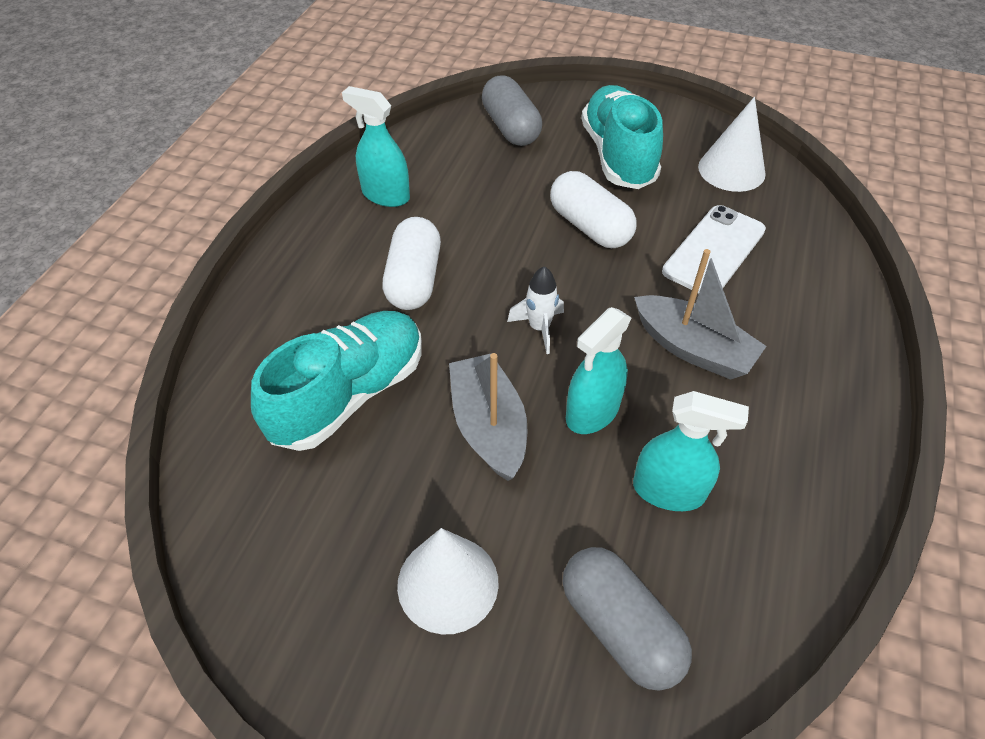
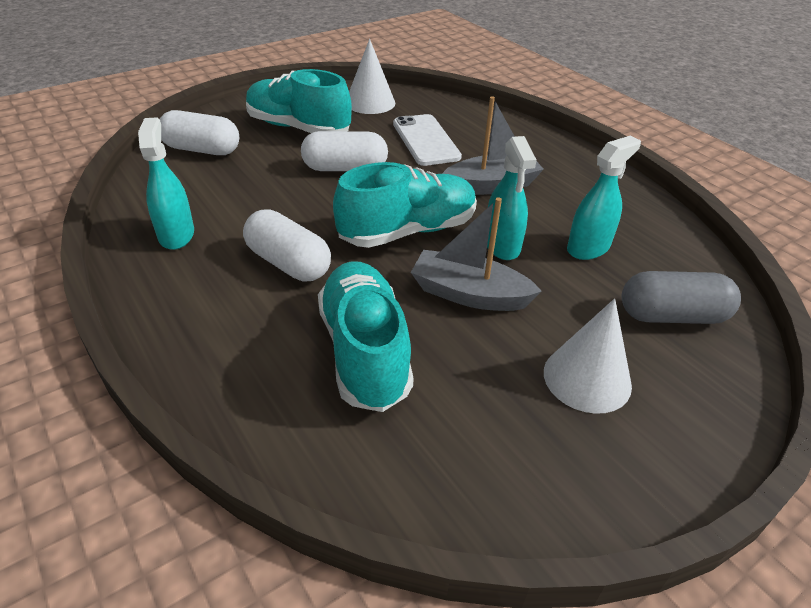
camera: 55 degrees left, 10 degrees down
turquoise spray bottle [342,86,410,207] -> turquoise spray bottle turned 105 degrees clockwise [138,117,194,250]
grey capsule [482,75,542,146] -> white capsule [159,110,239,155]
white rocket [507,266,564,354] -> turquoise shoe [333,162,477,248]

